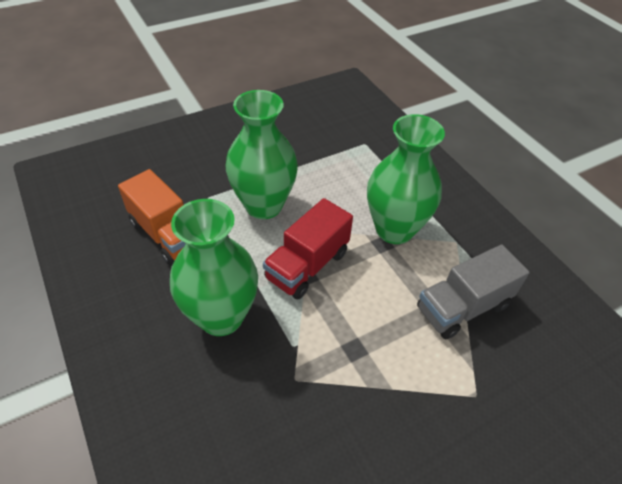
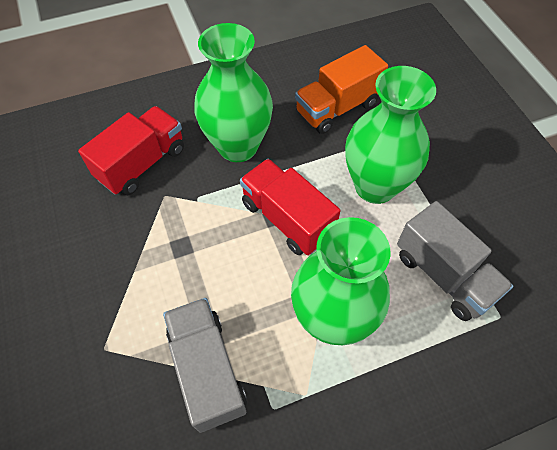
camera: 100 degrees right, 10 degrees up
none -> red truck [78,106,184,195]
none -> grey truck [397,201,513,321]

